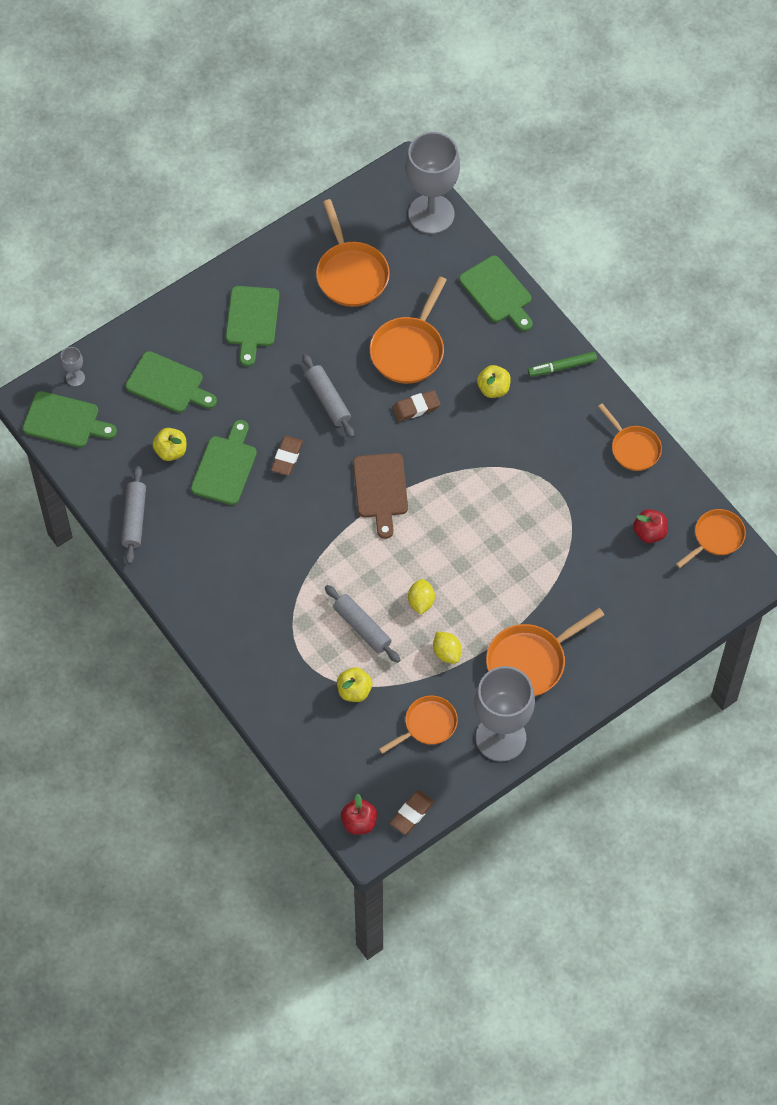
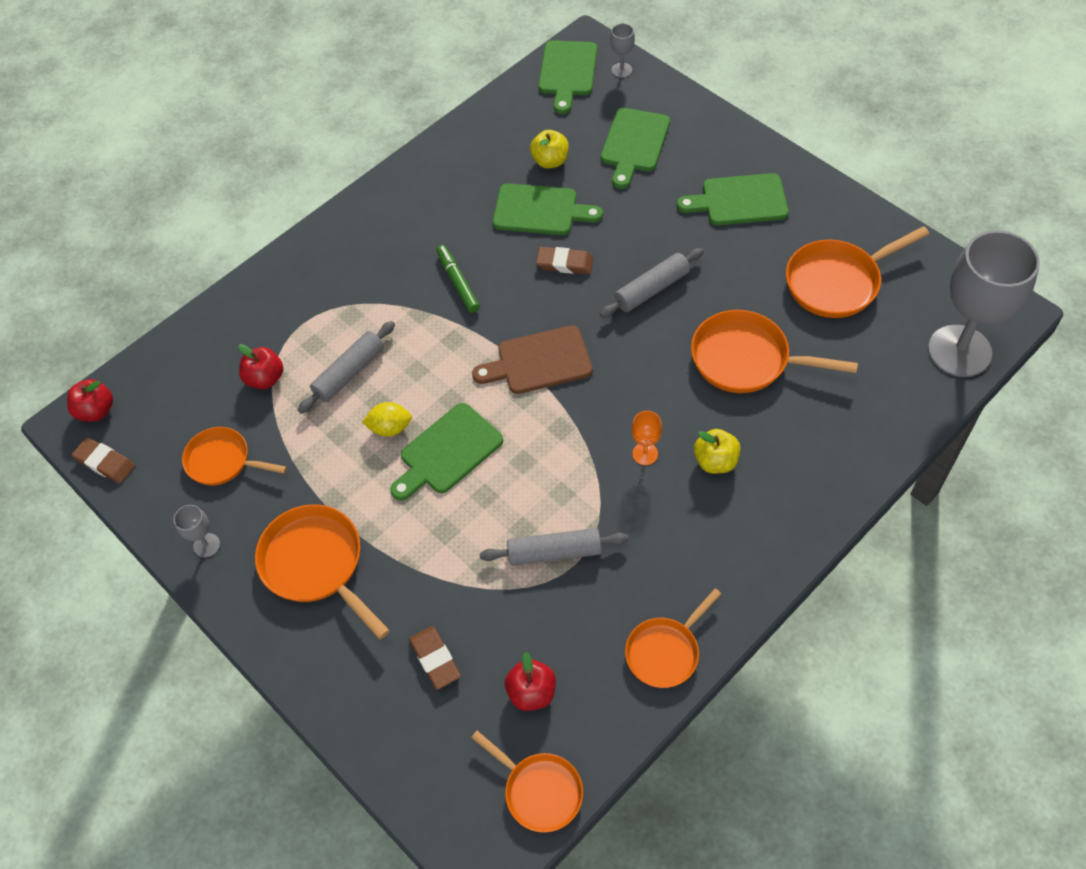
camera: 85 degrees right, 5 degrees down
grey rolling pin [121,466,146,564] -> grey rolling pin moved to [480,528,629,566]
yellow apple [337,667,372,702] -> red apple [238,344,283,389]
orange pan [379,696,458,754] -> orange pan turned 150 degrees clockwise [182,427,287,485]
brown eraser [392,390,440,422] -> brown eraser moved to [409,626,461,690]
yellow lemon [433,632,462,663] -> none
green cutting board [459,256,532,331] -> green cutting board moved to [390,403,503,500]
grey goblet [474,666,535,762] -> grey goblet [174,505,220,558], size x0.40
green marker [528,352,597,377] -> green marker moved to [437,245,480,313]
none -> orange goblet [631,411,662,465]

